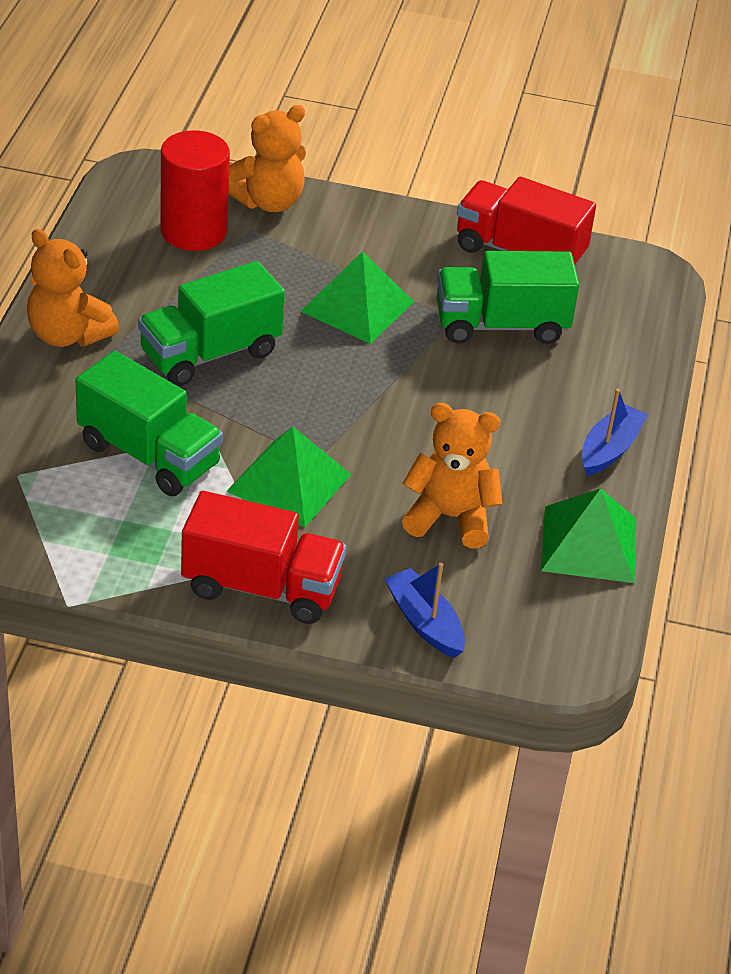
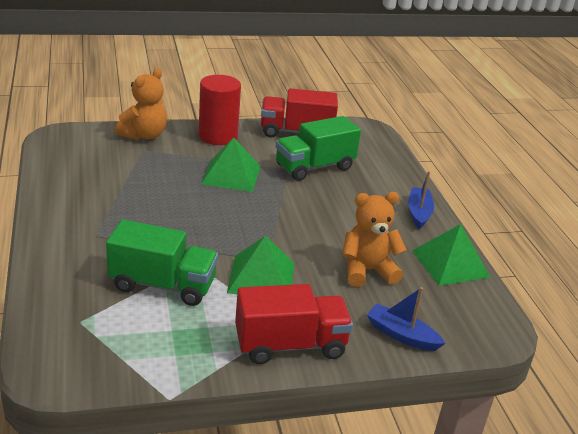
camera: 25 degrees left, 10 degrees down
orange teddy bear [27,229,119,347] -> none
green truck [138,261,285,386] -> none
red cylinder [160,130,230,251] -> red cylinder moved to [199,75,241,145]

